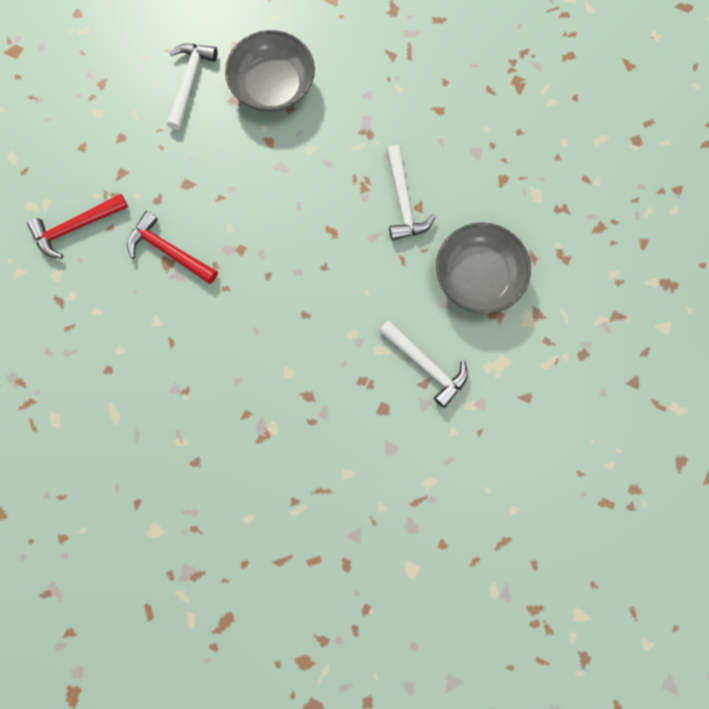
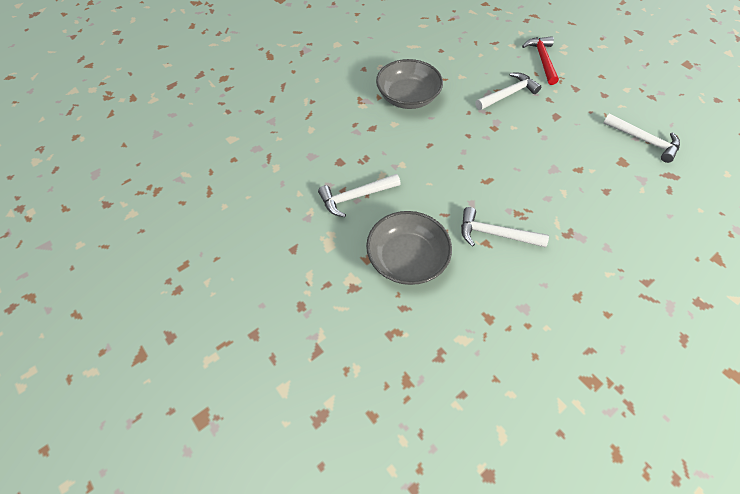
camera: 115 degrees right, 20 degrees down
red hammer [127,211,218,284] -> white hammer [475,73,541,110]
grey bowl [225,30,315,112] -> grey bowl moved to [376,59,443,109]

